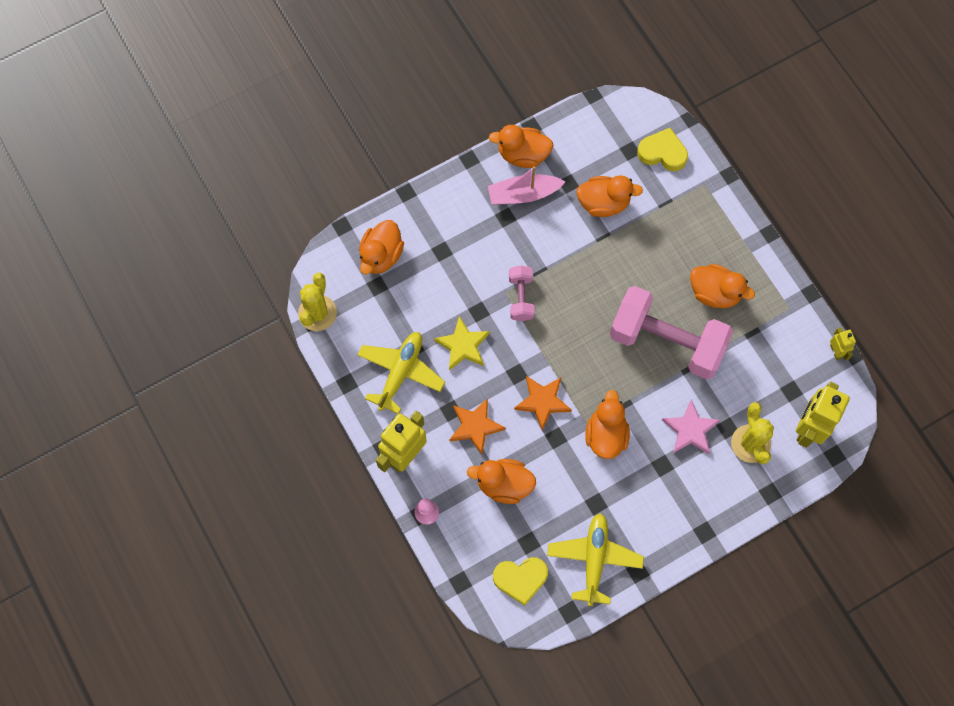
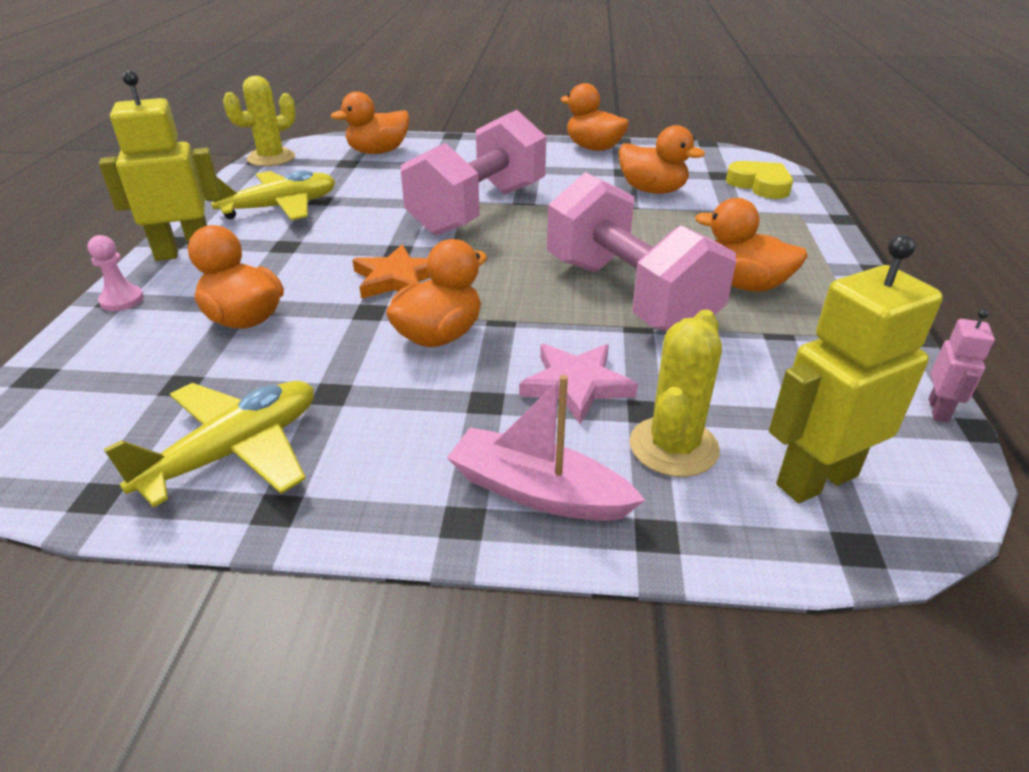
camera: 35 degrees right, 35 degrees down
yellow star [434,316,490,371] -> none
orange star [449,398,506,455] -> none
pink boat [488,166,566,205] -> pink boat moved to [447,375,645,521]
yellow heart [493,557,548,606] -> none
pink dumbbell [509,266,535,321] -> pink dumbbell [401,110,546,236], size x2.14
orange duck [690,264,755,308] -> orange duck turned 150 degrees clockwise [695,198,808,292]
yellow robot [830,327,856,360] -> pink robot [929,309,995,422]

